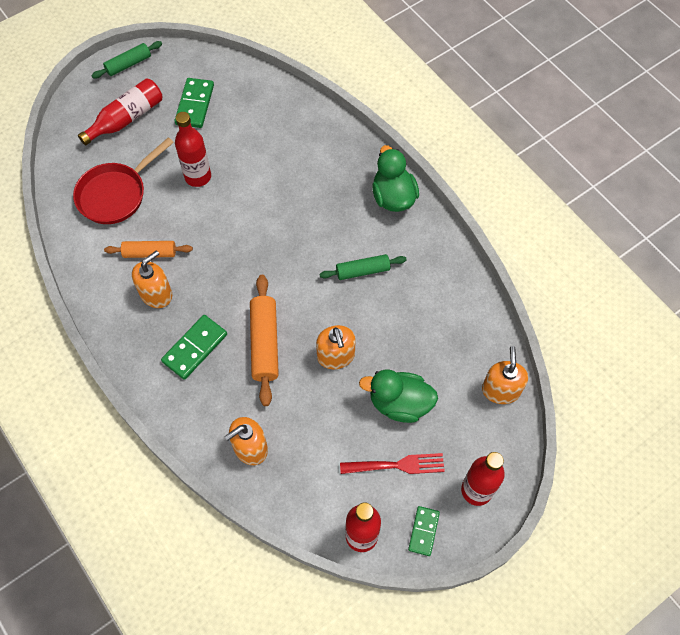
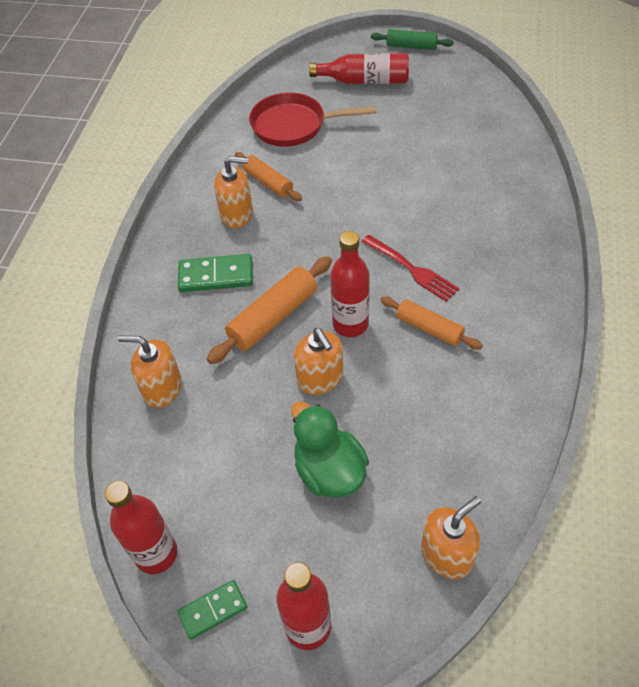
camera: 50 degrees right, 10 degrees down
green domino [174,78,214,128] -> none
red bottle [175,112,211,187] -> red bottle moved to [330,231,370,337]
orange soap dispenser [316,325,356,369] -> orange soap dispenser turned 60 degrees counterclockwise [294,328,343,395]
green rolling pin [320,254,407,280] -> orange rolling pin [380,297,483,350]
red fork [340,453,445,474] -> red fork moved to [361,235,459,302]
green duck [372,145,419,212] -> none

